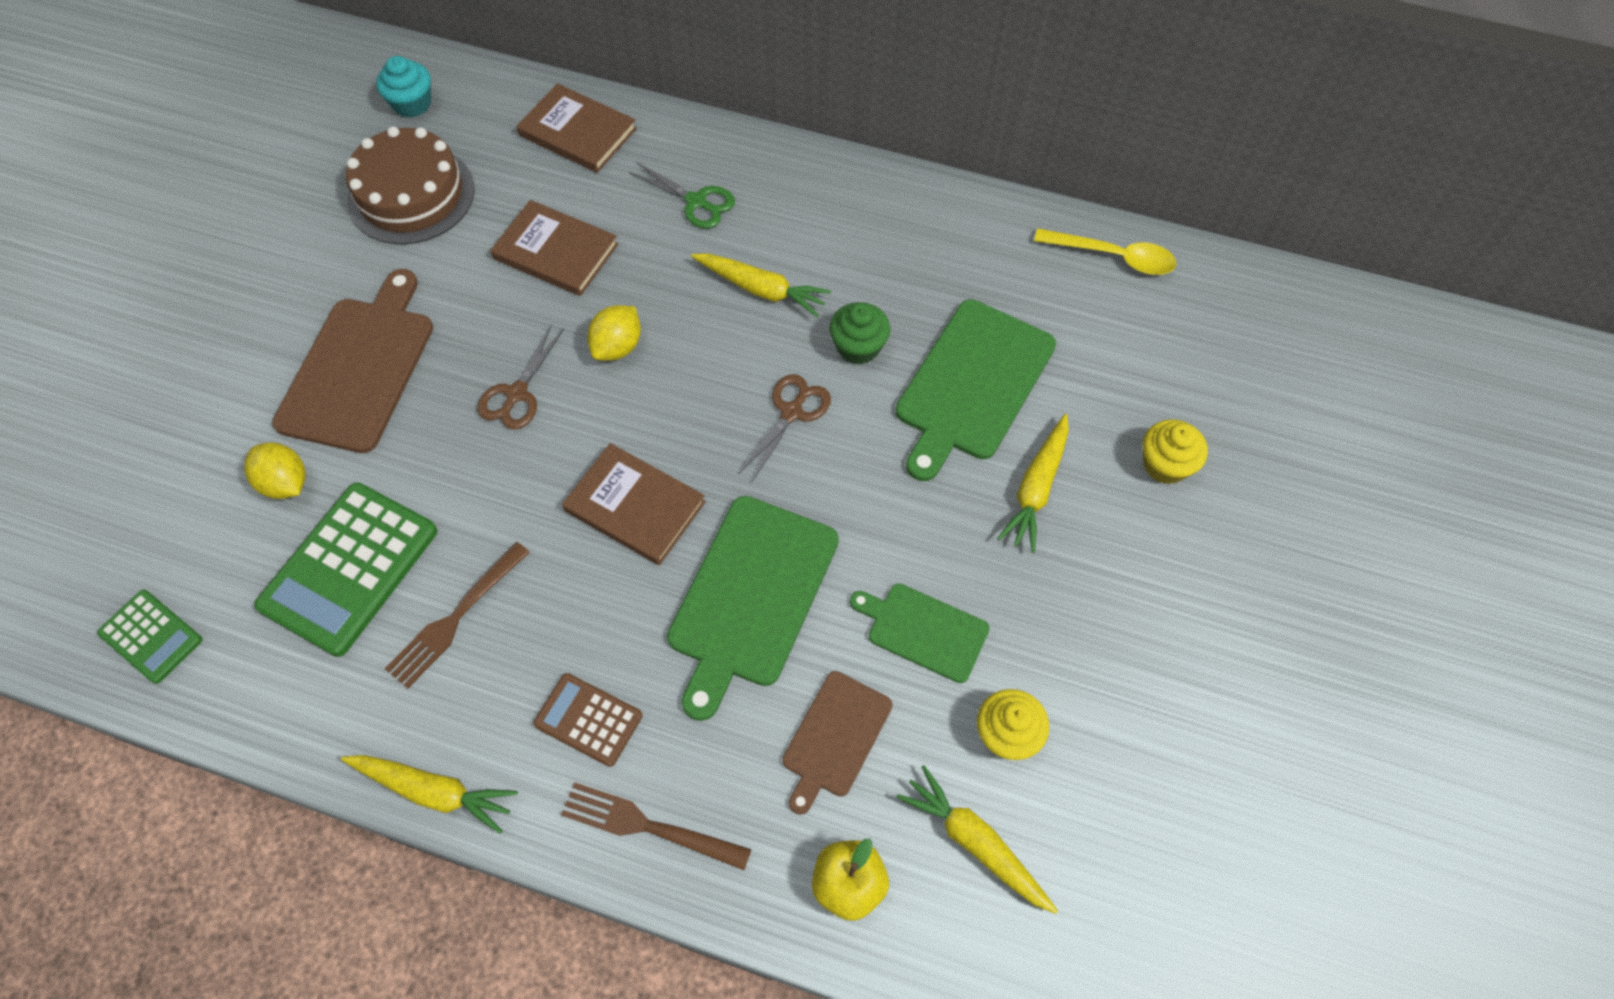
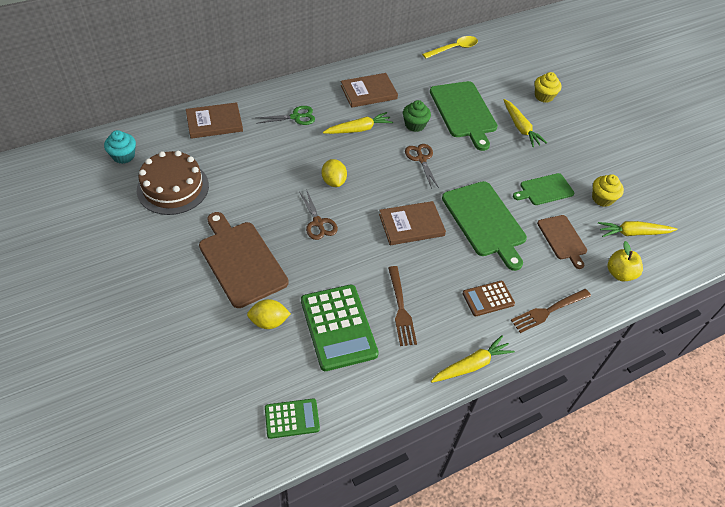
camera: 50 degrees left, 10 degrees down
brown book [490,200,619,296] -> brown book moved to [341,73,398,108]

